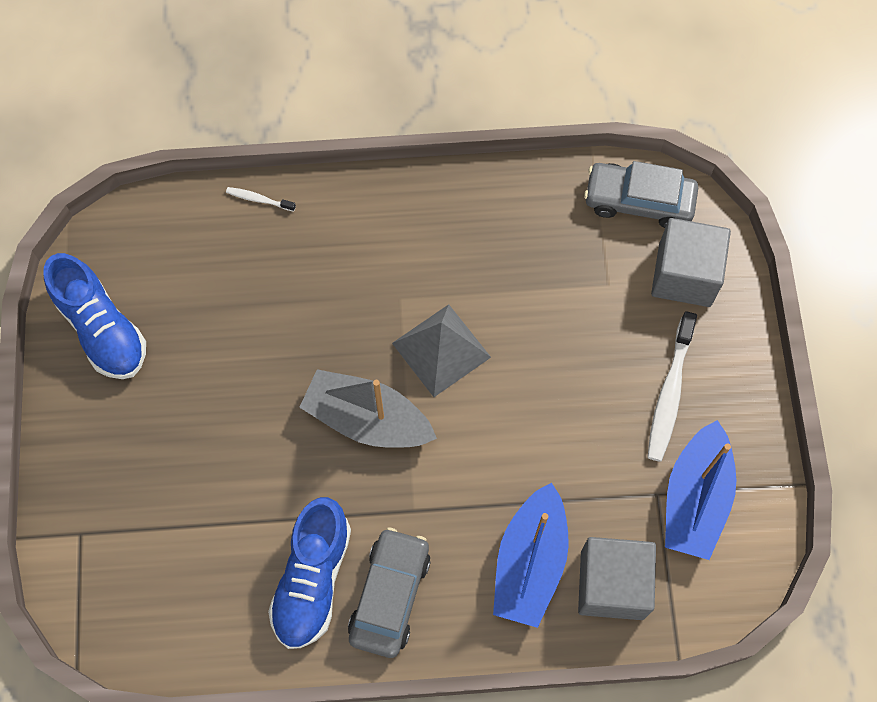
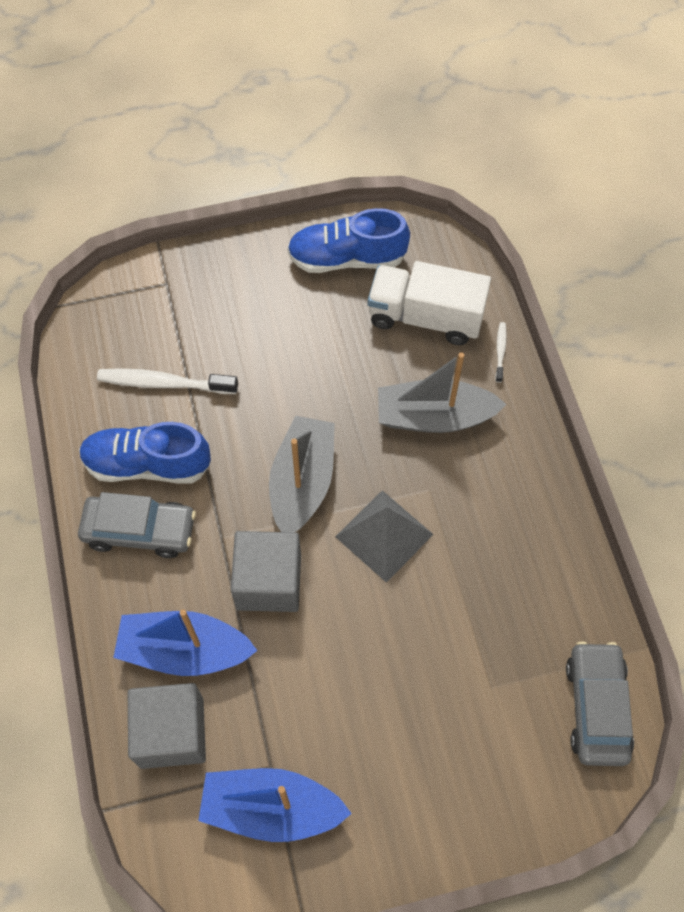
camera: 80 degrees right, 5 degrees down
blue shoe [43,253,146,379] -> blue shoe turned 45 degrees clockwise [287,208,410,273]
white toothbrush [647,311,697,462] -> white toothbrush moved to [97,368,238,394]
grey cube [651,218,731,307] -> grey cube moved to [231,531,301,612]
none -> white truck [368,261,491,345]
none -> grey boat [378,352,507,433]

